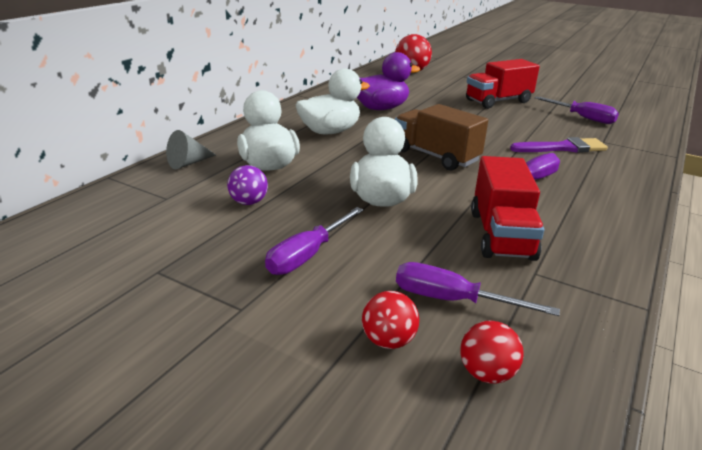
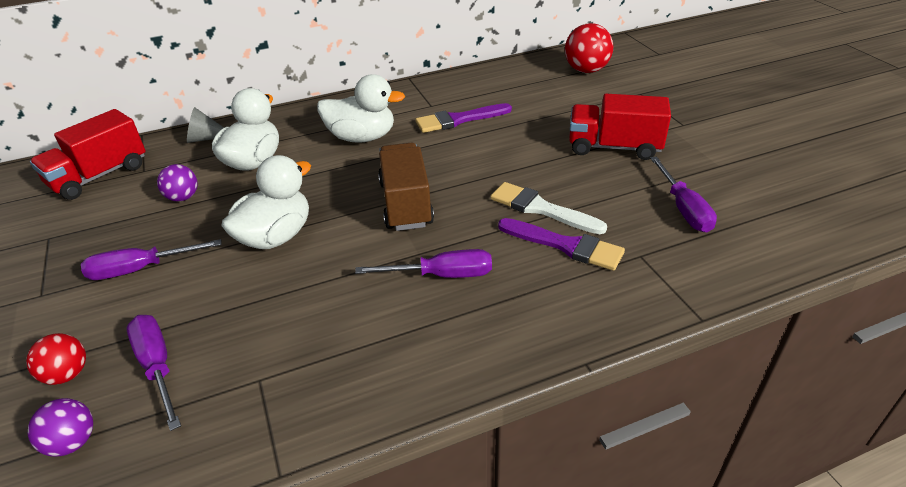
camera: 40 degrees right, 10 degrees up
purple duck [357,52,420,110] -> purple brush [415,103,512,133]
red ball [460,321,524,384] -> purple ball [28,398,93,457]
red truck [471,156,544,261] -> red truck moved to [30,109,146,200]
none -> white brush [490,182,607,234]

